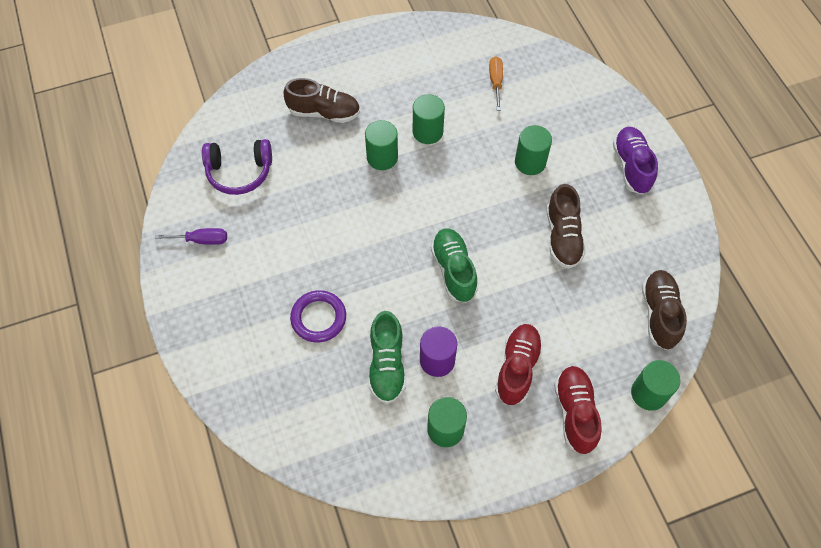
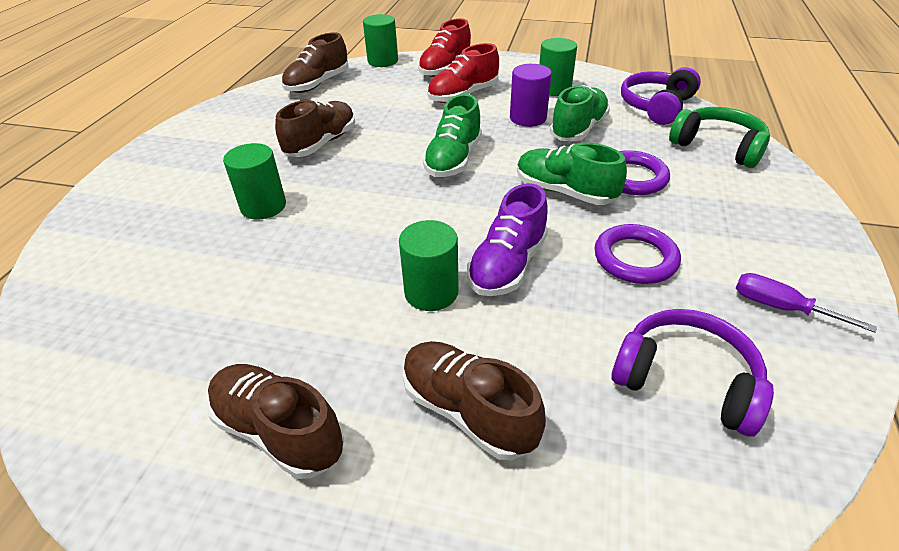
camera: 145 degrees left, 20 degrees down
green cylinder [413,94,445,144] -> none
orange screwdriver [489,56,503,110] -> none
purple shoe [613,127,658,195] -> purple shoe moved to [467,183,548,296]
none -> brown shoe [207,364,344,479]
none -> green shoe [517,143,627,205]
none -> purple ring [594,224,681,284]
none -> purple headphones [621,67,701,125]
none -> green headphones [669,107,770,168]

